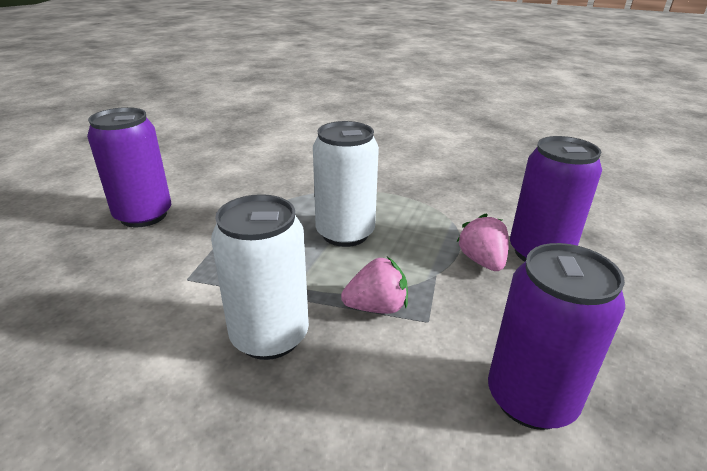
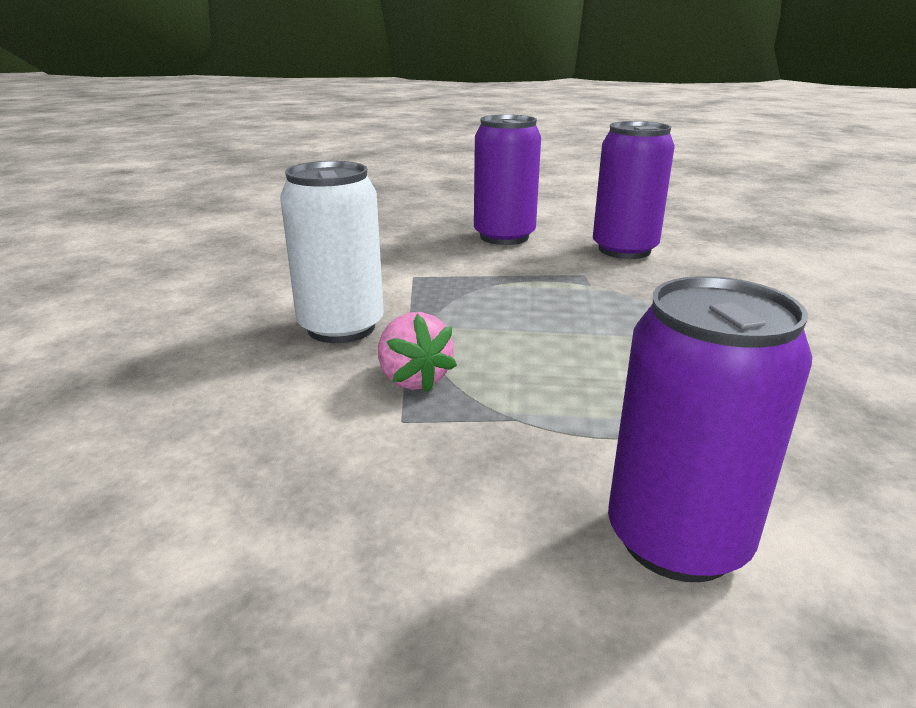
camera: 75 degrees right, 5 degrees down
white can [313,121,379,247] -> none
pink strawberry [456,213,509,271] -> none
purple can [488,243,625,430] -> purple can moved to [593,121,675,259]

